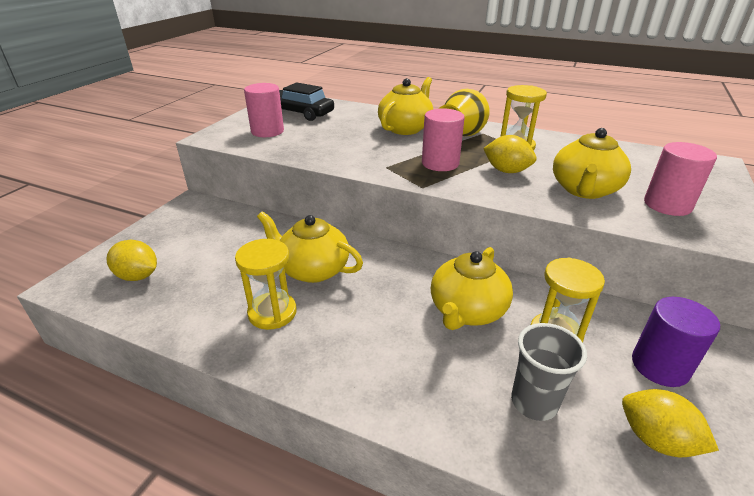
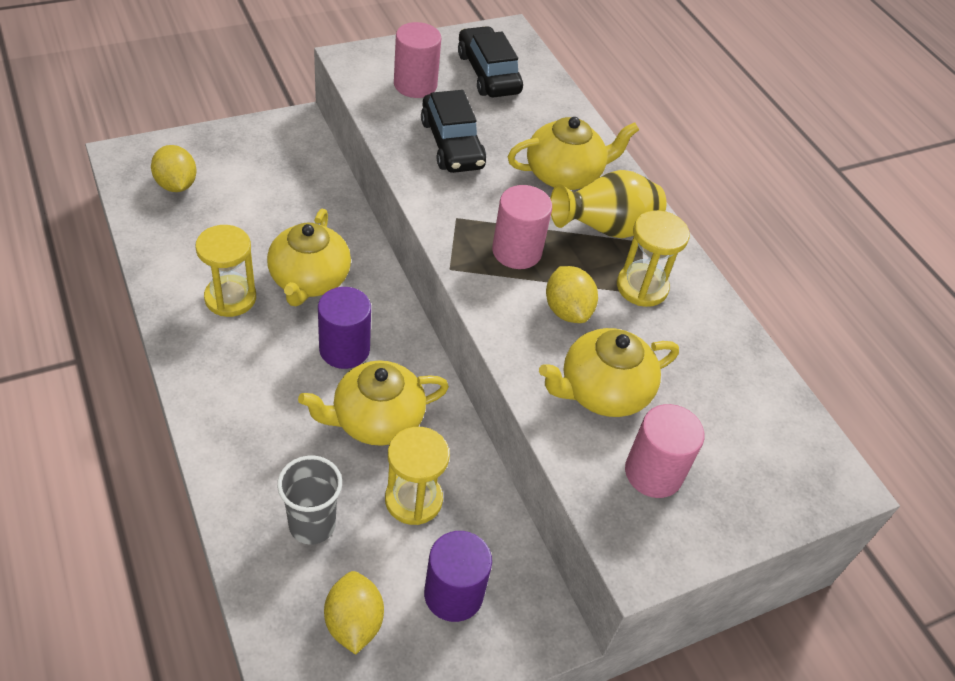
camera: 35 degrees right, 15 degrees up
yellow teapot [257,211,363,283] -> yellow teapot turned 150 degrees counterclockwise [267,209,351,306]
none -> purple cylinder [318,287,371,369]
none -> black car [421,90,486,173]

